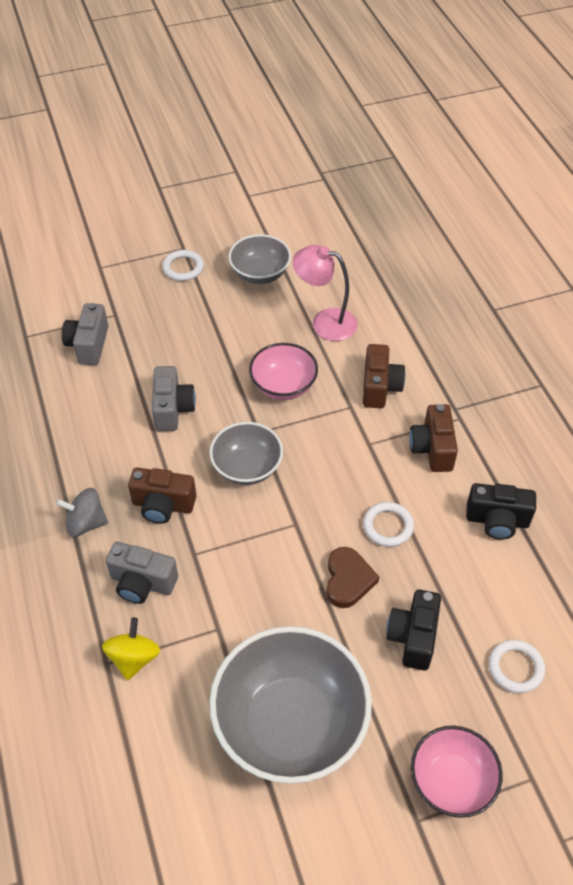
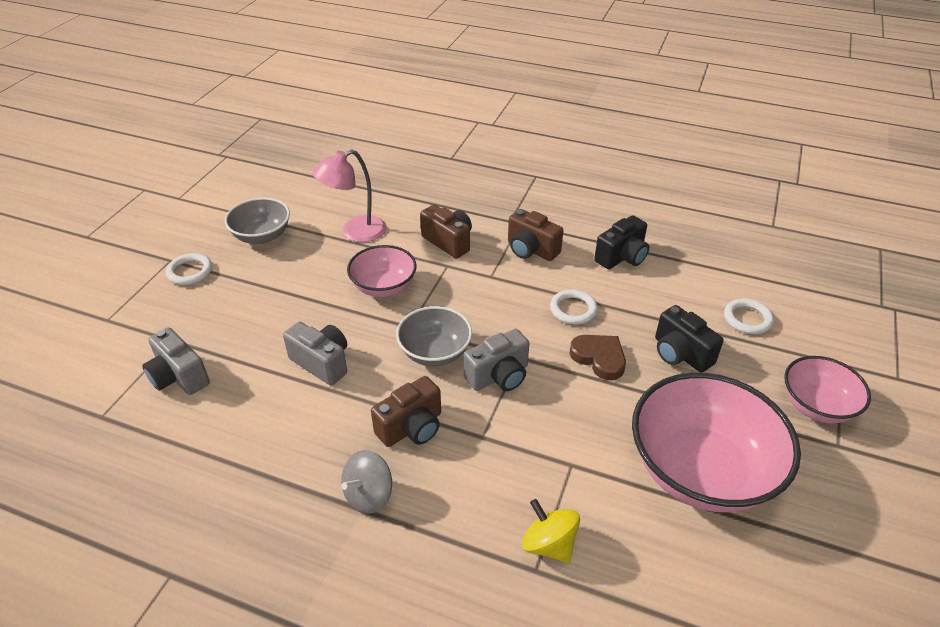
camera: 50 degrees left, 10 degrees down
grey camera [106,542,178,604] -> grey camera moved to [464,329,529,391]
grey bowl [209,626,372,784] -> pink bowl [632,373,801,512]

